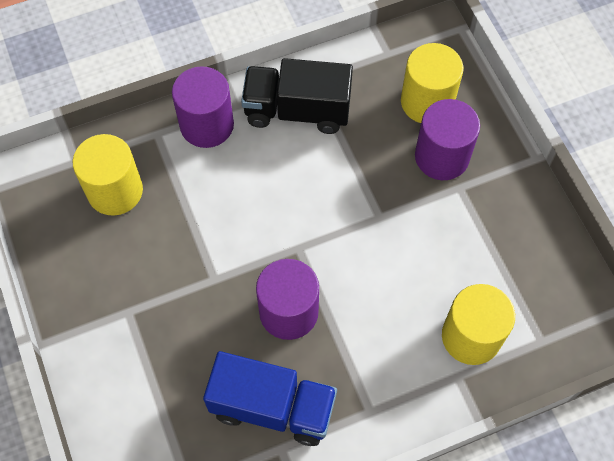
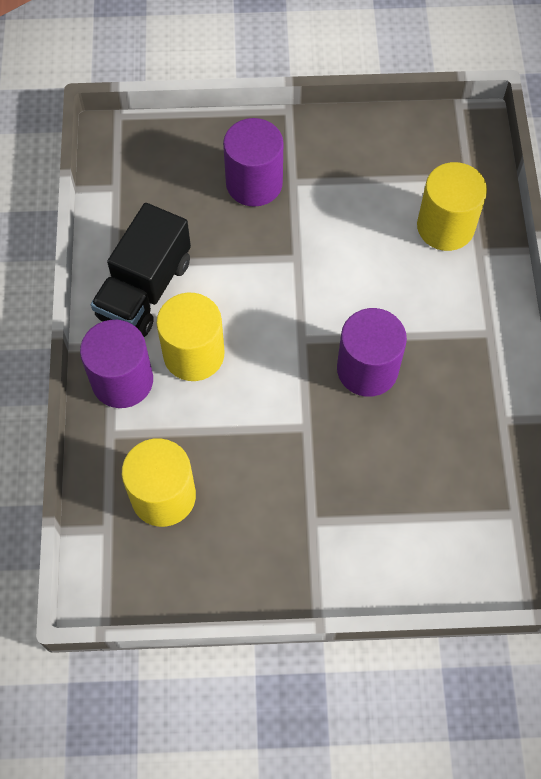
camera: 70 degrees left, 0 degrees up
blue truck [203,351,337,446] -> none
yellow cylinder [401,43,463,123] -> yellow cylinder moved to [156,293,225,381]

